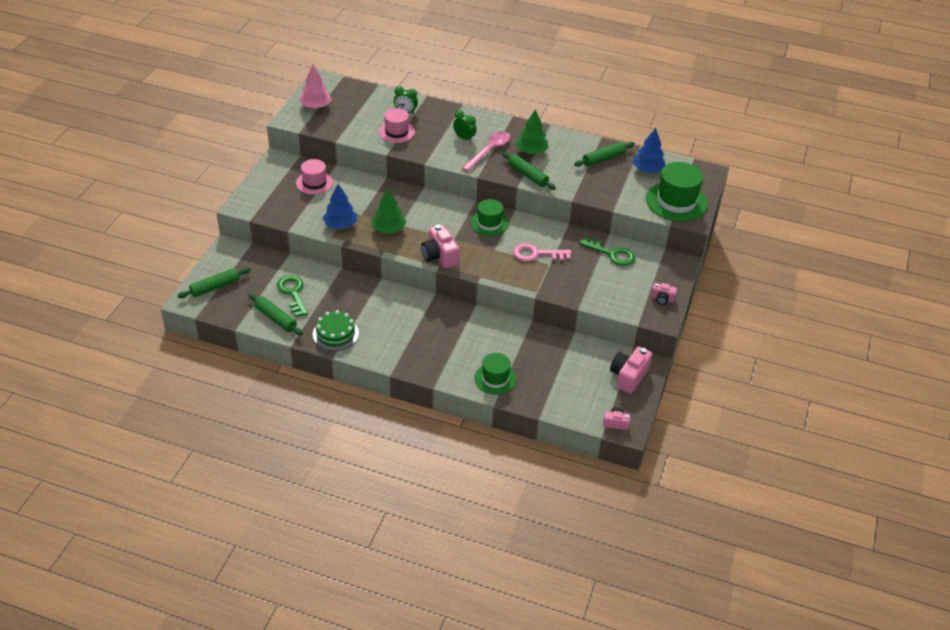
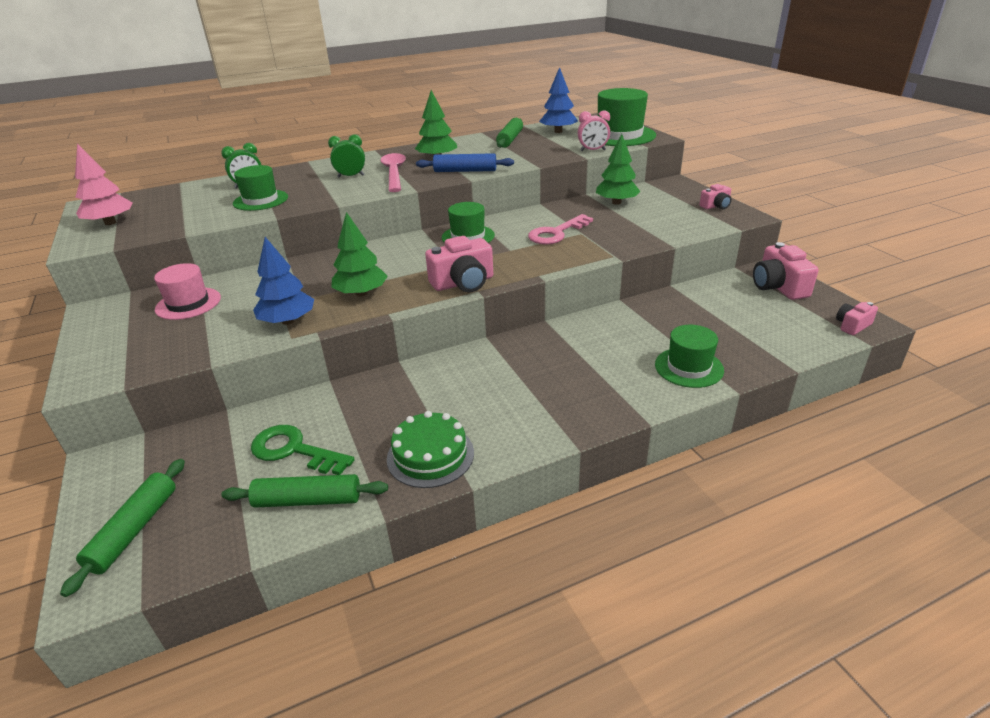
camera: 40 degrees left, 10 degrees down
pink hat [379,108,415,143] -> green hat [233,165,288,211]
pink camera [421,225,460,268] -> pink camera turned 45 degrees counterclockwise [425,236,493,292]
green rolling pin [502,152,556,190] -> blue rolling pin [416,153,514,172]
green key [580,237,635,266] -> green tree [596,134,641,205]
none -> pink clock [578,110,610,151]

